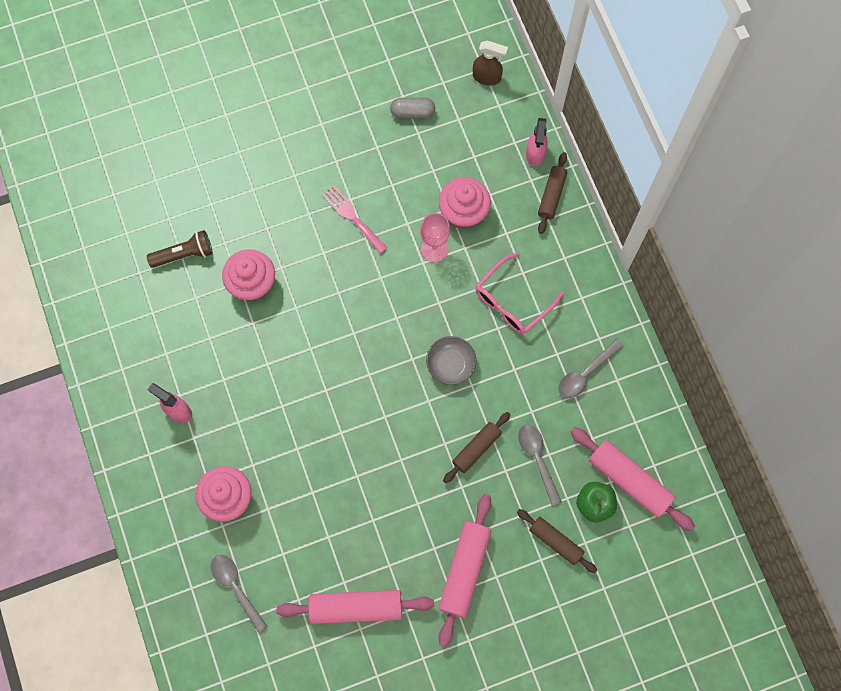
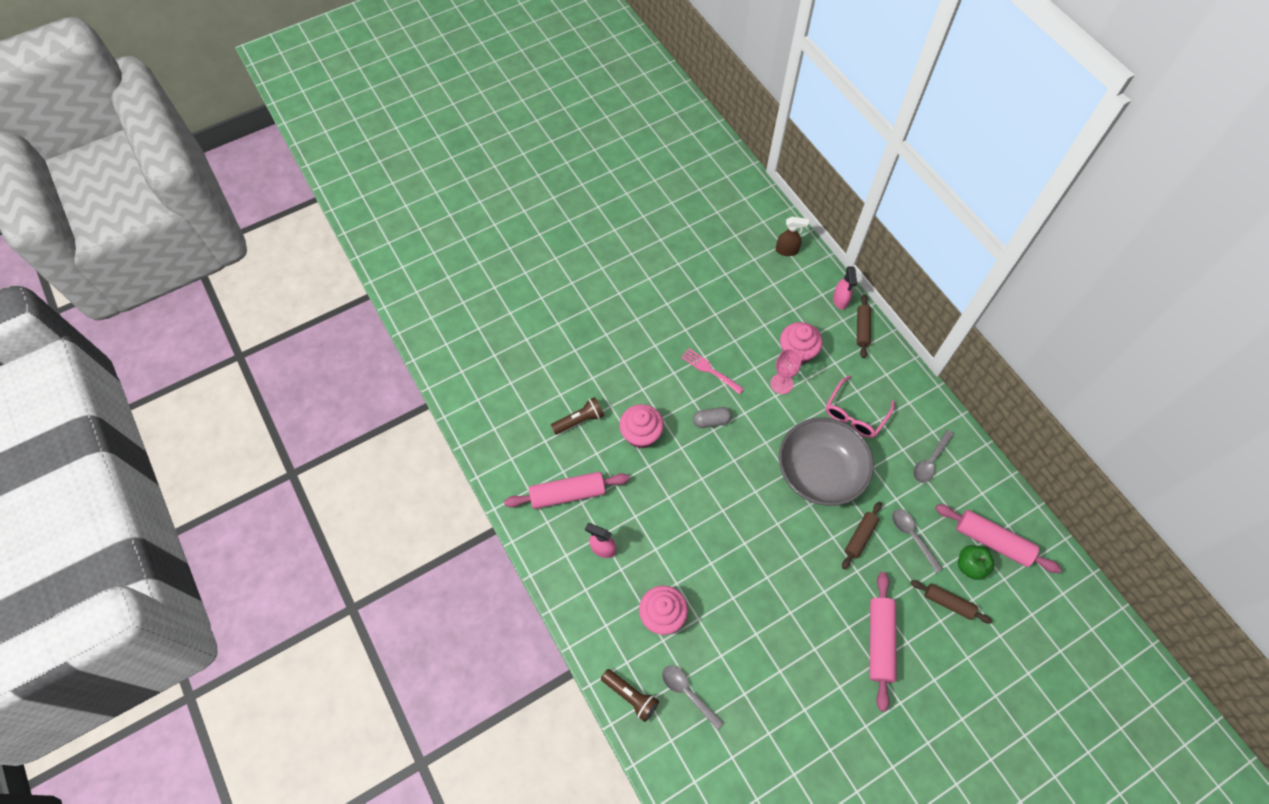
camera: 10 degrees left, 10 degrees down
pink rolling pin [276,590,434,624] -> pink rolling pin moved to [504,472,630,509]
grey capsule [390,98,435,119] -> grey capsule moved to [693,407,732,428]
grey bowl [426,336,476,385] -> grey bowl [779,417,874,506], size x2.21
none -> brown flashlight [601,669,659,722]

